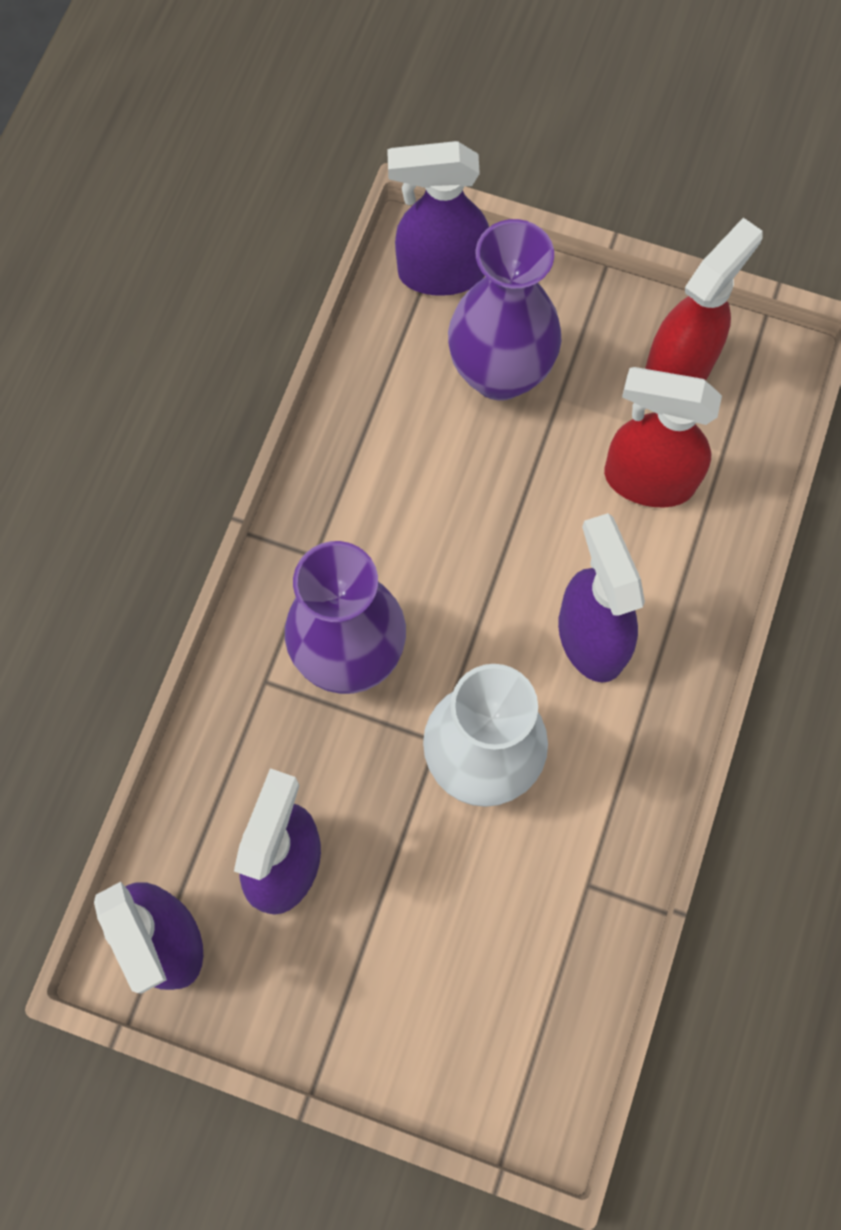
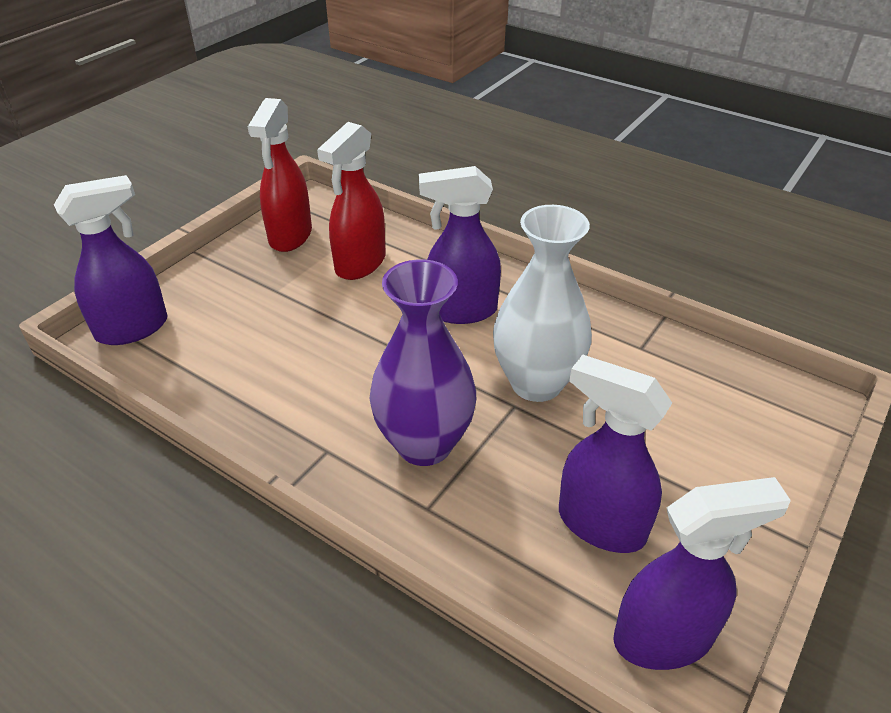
camera: 75 degrees left, 30 degrees down
purple spray bottle [387,141,489,296] -> purple spray bottle turned 135 degrees counterclockwise [54,175,168,345]
purple vase [448,219,561,400] -> none
red spray bottle [645,218,763,381] -> red spray bottle turned 135 degrees counterclockwise [248,98,312,252]

